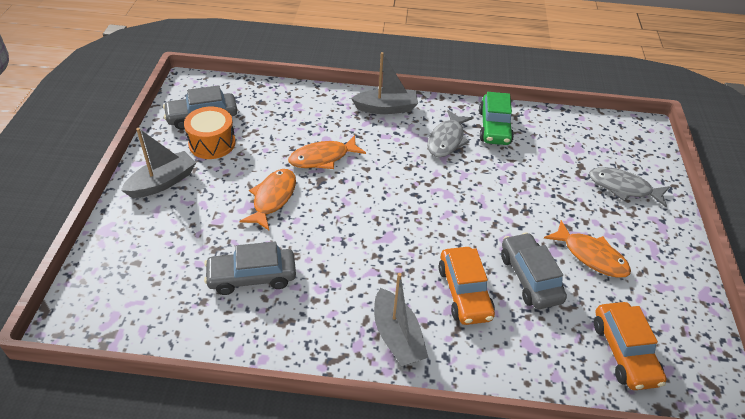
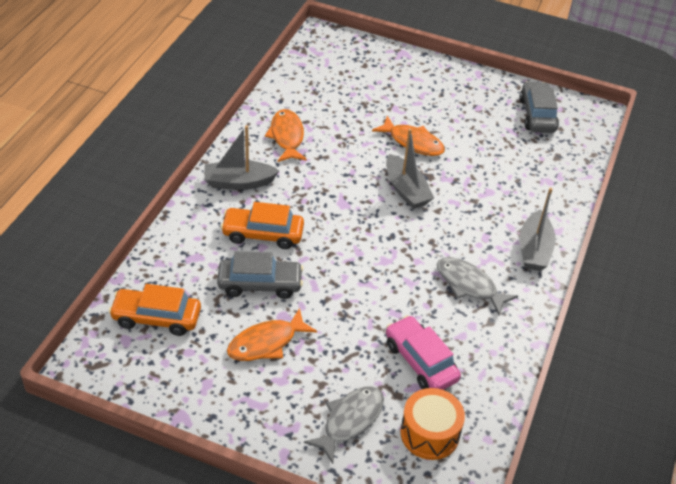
camera: 105 degrees right, 0 degrees up
grey boat [121,128,196,198] -> grey boat moved to [386,128,434,209]
orange drum [184,107,236,159] -> orange drum moved to [401,388,465,460]
grey car [204,241,296,295] -> none
orange fish [288,135,366,169] -> orange fish moved to [265,109,307,162]
green car [479,92,514,145] -> none
none -> pink car [386,315,461,390]

